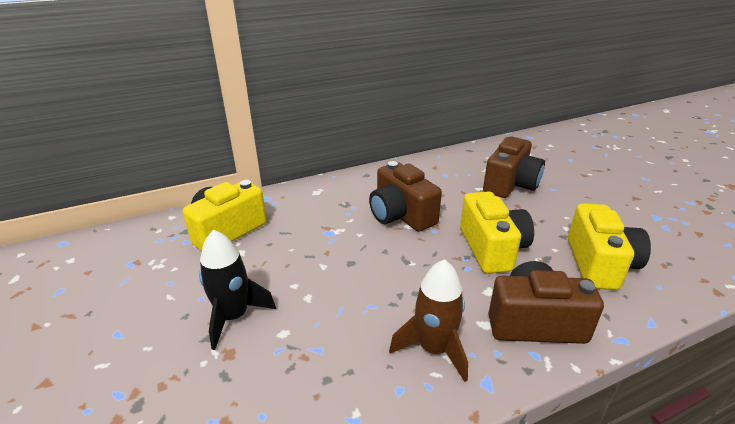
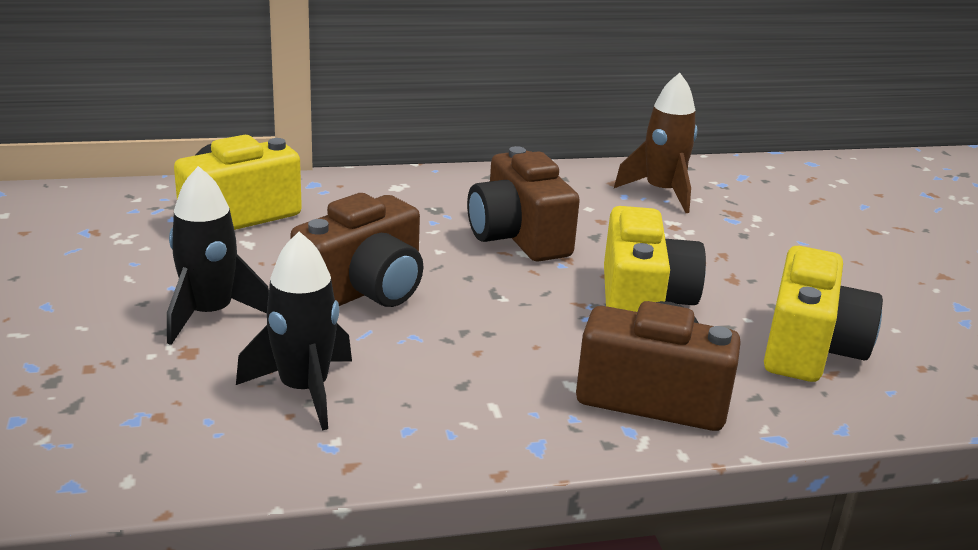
camera: 10 degrees right, 5 degrees down
brown rocket [389,259,468,382] -> brown rocket moved to [614,73,697,213]
brown camera [483,137,545,198] -> brown camera moved to [290,193,423,307]
none -> black rocket [236,231,352,430]

